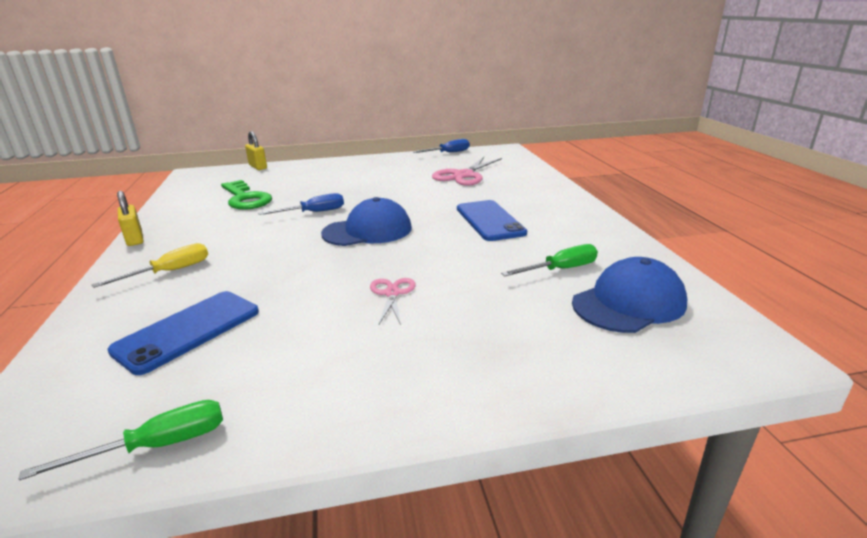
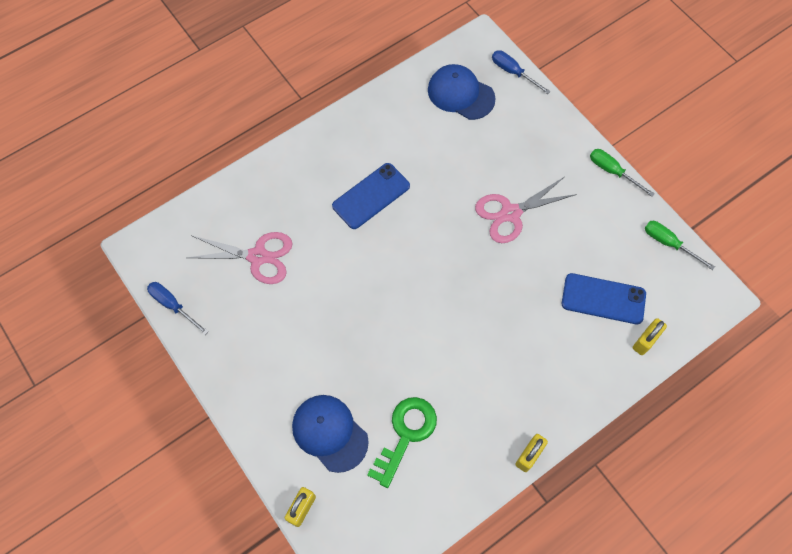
camera: 115 degrees left, 40 degrees up
yellow screwdriver [92,243,208,288] -> none
blue screwdriver [258,193,344,215] -> blue screwdriver moved to [492,50,551,94]
blue cap [321,197,412,246] -> blue cap moved to [292,395,369,473]
pink scissors [370,278,416,325] -> pink scissors [475,177,577,243], size x1.82
green screwdriver [501,244,598,276] -> green screwdriver moved to [590,149,655,197]
none -> yellow padlock [633,318,667,355]

